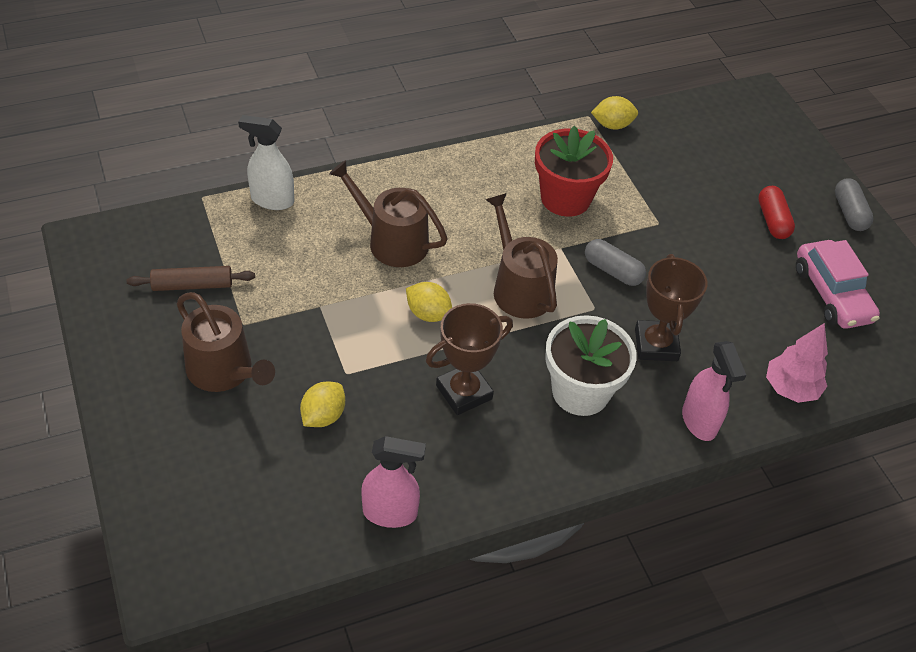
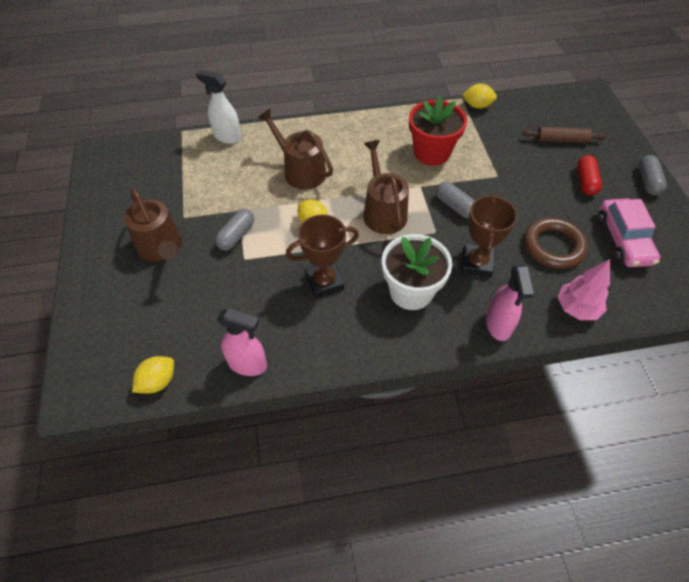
camera: 15 degrees right, 5 degrees up
brown rolling pin [127,266,255,291] -> brown rolling pin moved to [523,127,606,143]
yellow lemon [300,382,345,427] -> yellow lemon moved to [132,356,174,394]
none -> grey capsule [215,209,254,251]
none -> brown ring [524,218,588,269]

